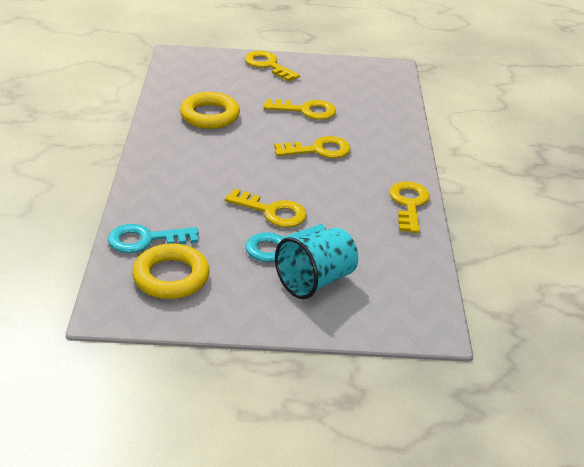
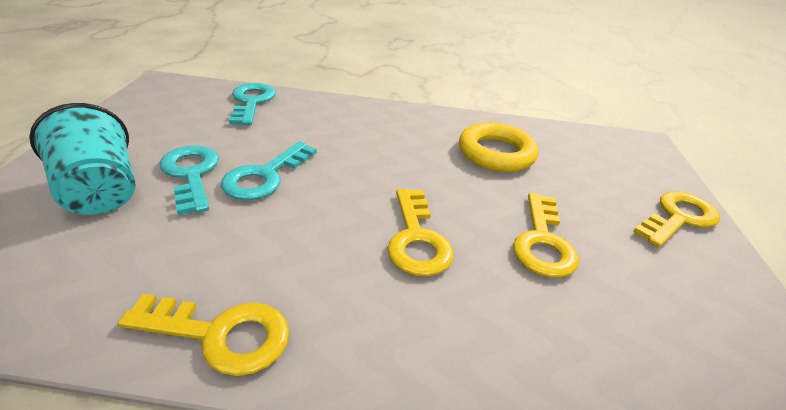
camera: 95 degrees right, 0 degrees up
yellow ring [132,243,210,299] -> none
yellow key [225,189,307,227] -> turquoise key [221,142,317,200]

